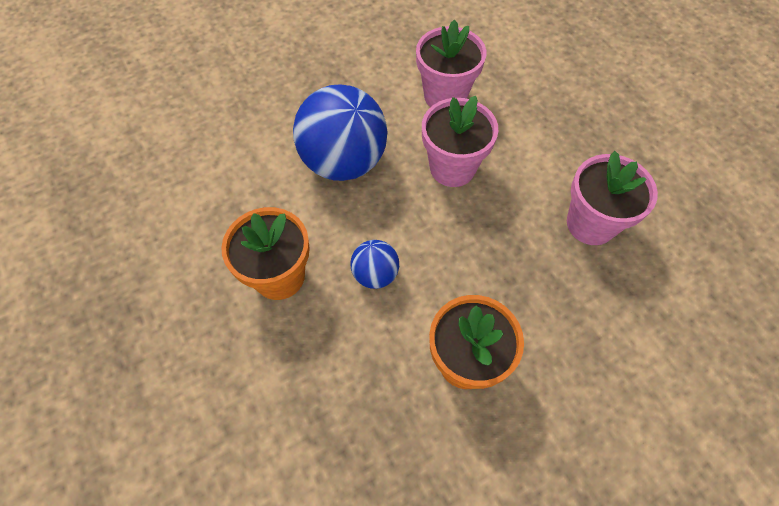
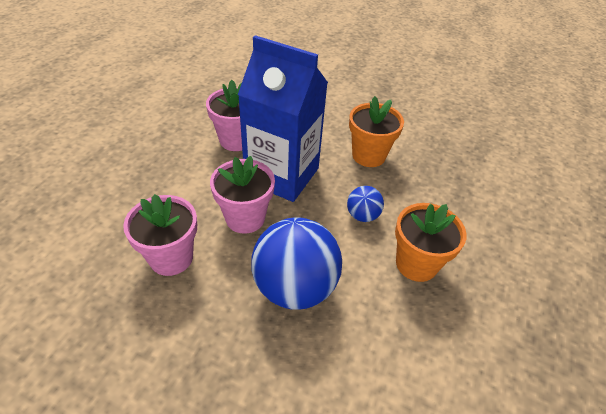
camera: 130 degrees left, 15 degrees down
none -> blue carton [238,35,328,202]

